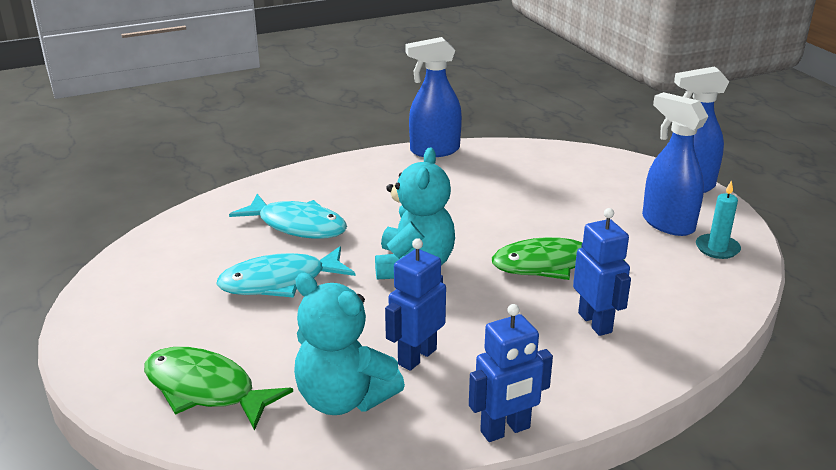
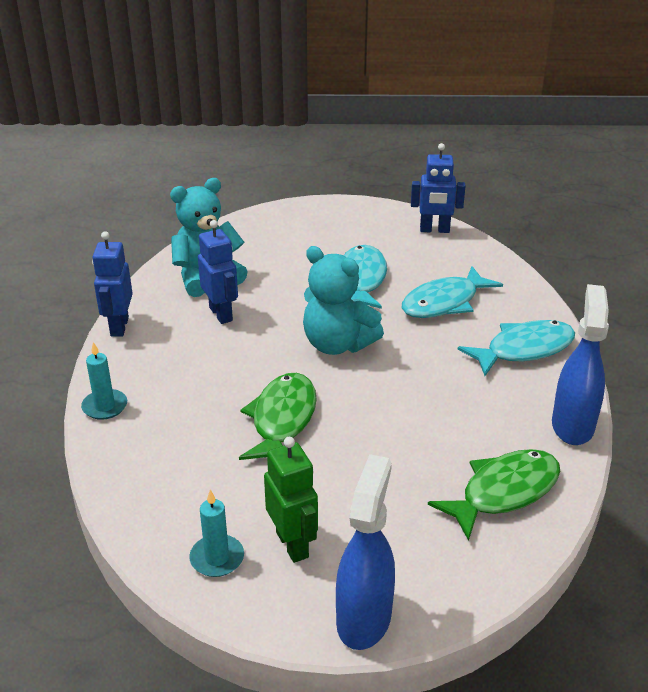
camera: 115 degrees right, 5 degrees up
green fish [144,347,293,431] -> green fish moved to [428,449,560,541]
blue robot [573,208,631,336] -> blue robot moved to [411,143,466,233]
blue spray bottle [642,92,709,236] -> green robot [264,437,318,563]
none -> turquoise candle [81,342,127,420]
none -> turquoise fish [458,320,575,376]

